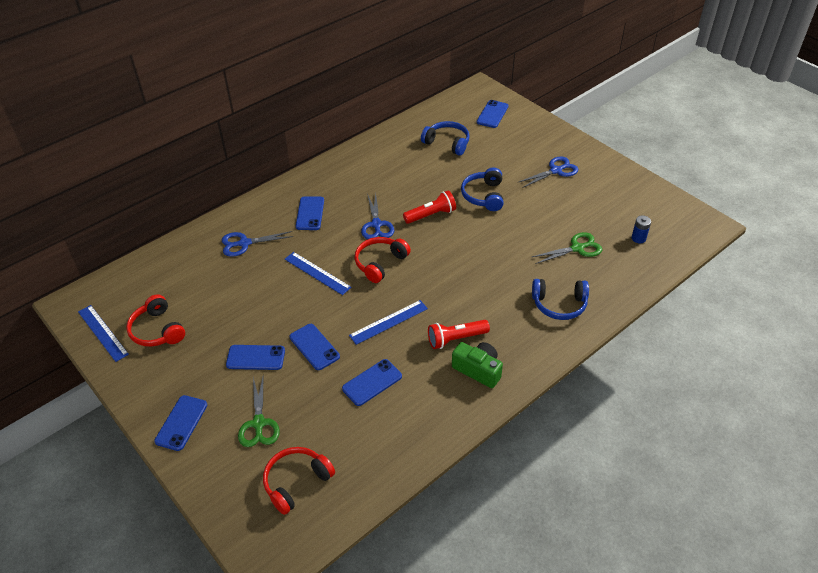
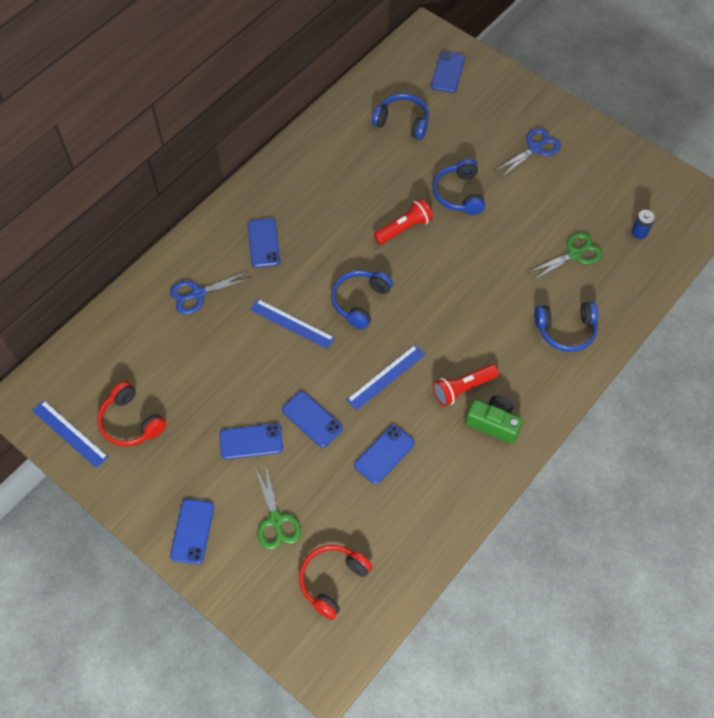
camera: 10 degrees left, 15 degrees up
red headphones [355,237,411,283] -> blue headphones [331,270,393,330]
blue scissors [361,193,394,239] -> none

